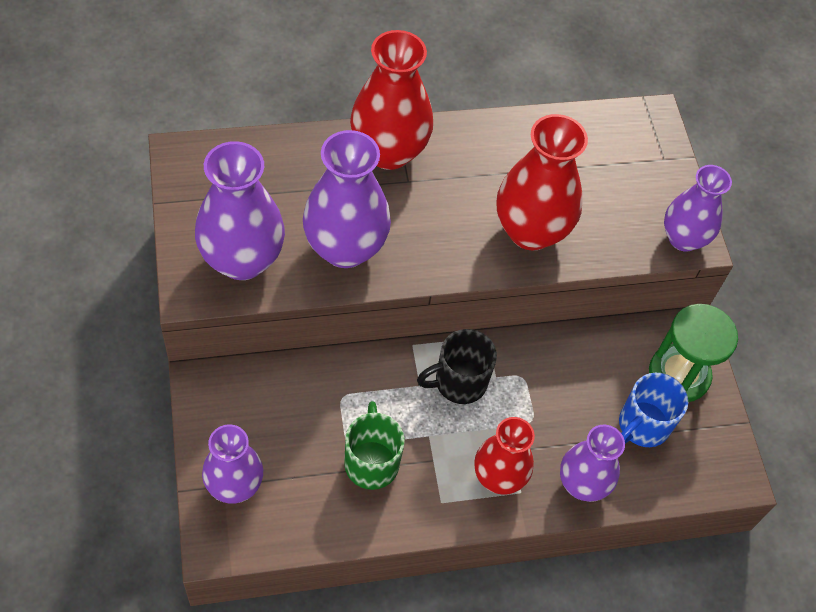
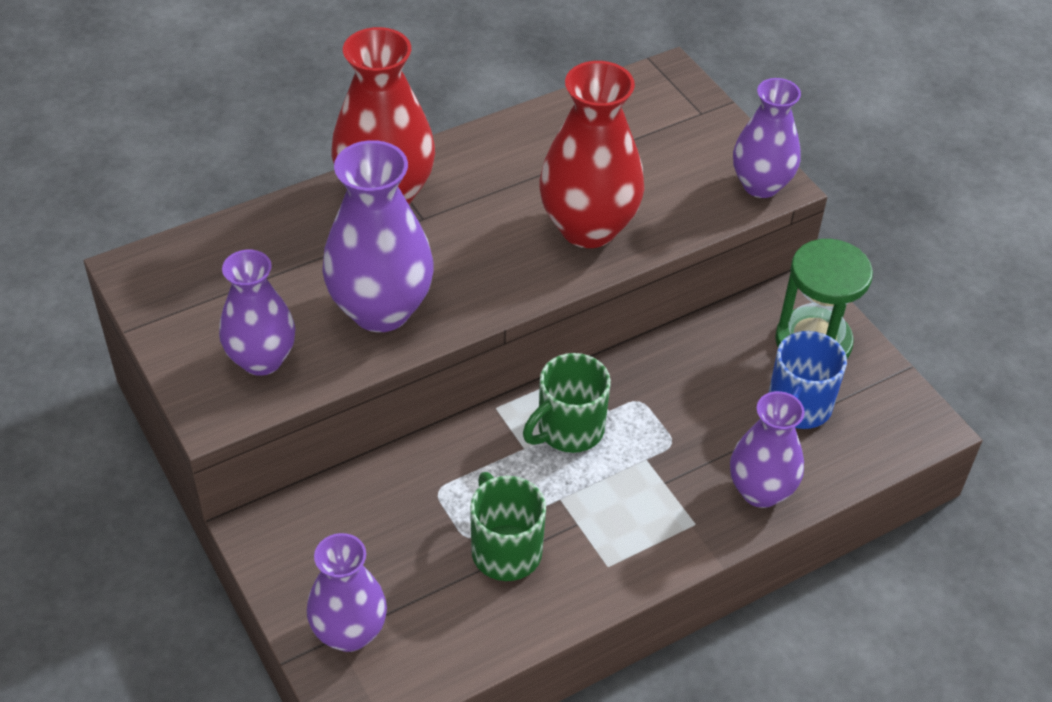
camera: 15 degrees left, 10 degrees down
purple vase [195,141,285,280] -> purple vase [219,250,295,376], size x0.67
black mug [417,329,497,404] -> green mug [523,353,611,453]
red vase [474,417,535,495] -> none

